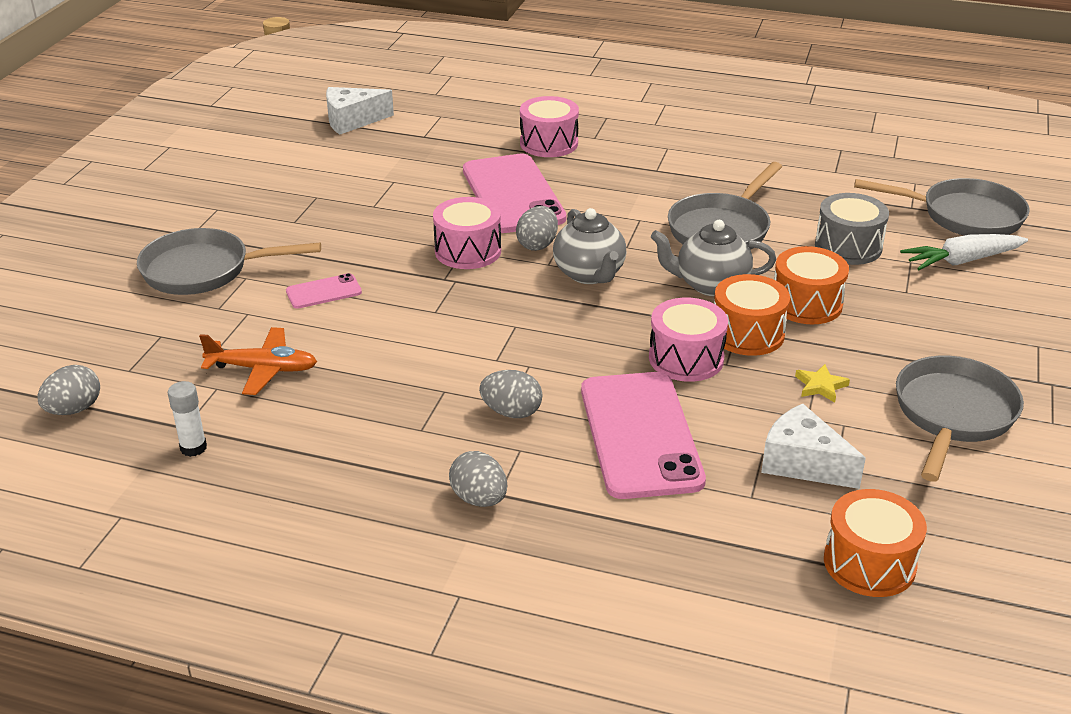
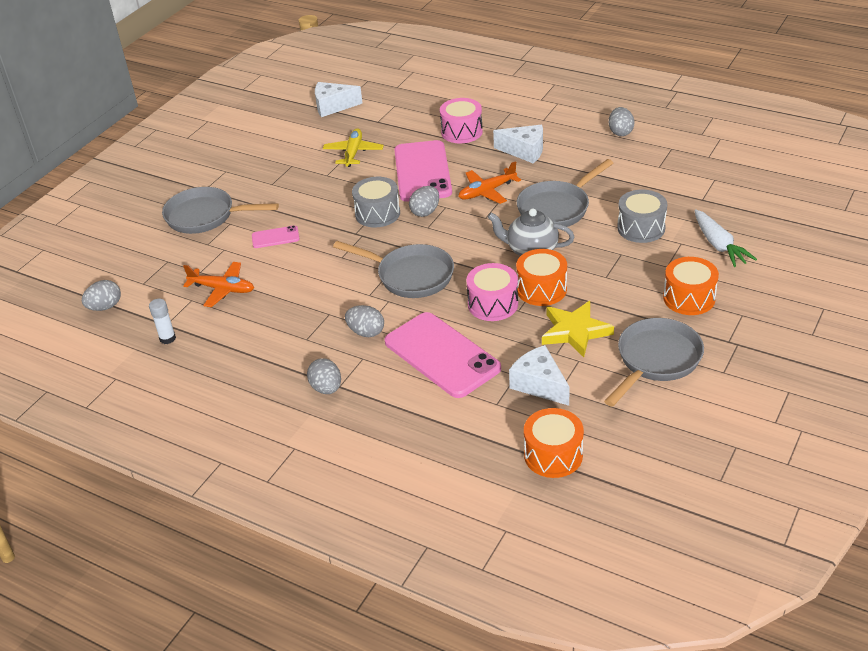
camera: 15 degrees right, 5 degrees up
pink drum [433,197,501,269] -> grey drum [352,177,400,227]
grey teapot [553,208,626,284] -> none
pink phone [581,372,706,499] -> pink phone turned 45 degrees counterclockwise [384,312,501,398]
orange drum [774,246,849,324] -> orange drum moved to [663,257,719,315]
yellow star [795,364,850,403] -> yellow star [542,301,614,357], size x2.01
grey pan [854,178,1030,236] -> grey pan moved to [333,241,454,298]
white carrot [900,234,1028,270] -> white carrot turned 105 degrees counterclockwise [694,209,757,267]
none -> yellow plane [323,128,384,167]
none -> orange plane [458,161,521,204]
none -> white cheese [493,125,543,164]
none -> grey egg [609,107,635,136]

